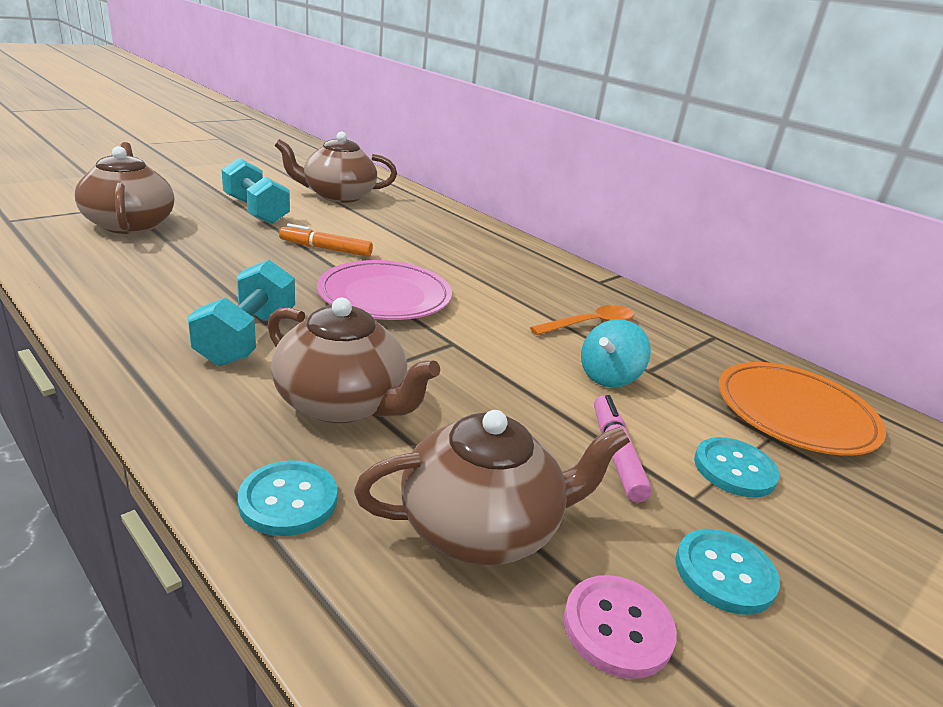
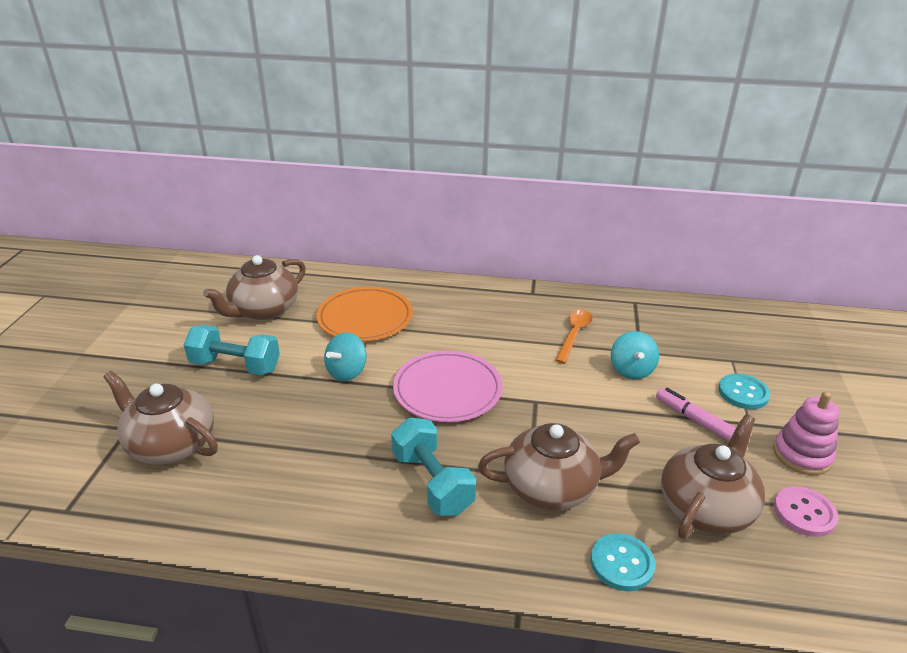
camera: 35 degrees left, 5 degrees up
orange marker [279,224,373,257] -> turquoise spinning top [324,333,367,381]
turquoise button [675,529,780,615] -> pink stacking toy [773,392,839,475]
orange plate [719,362,886,456] -> orange plate moved to [316,287,413,341]

